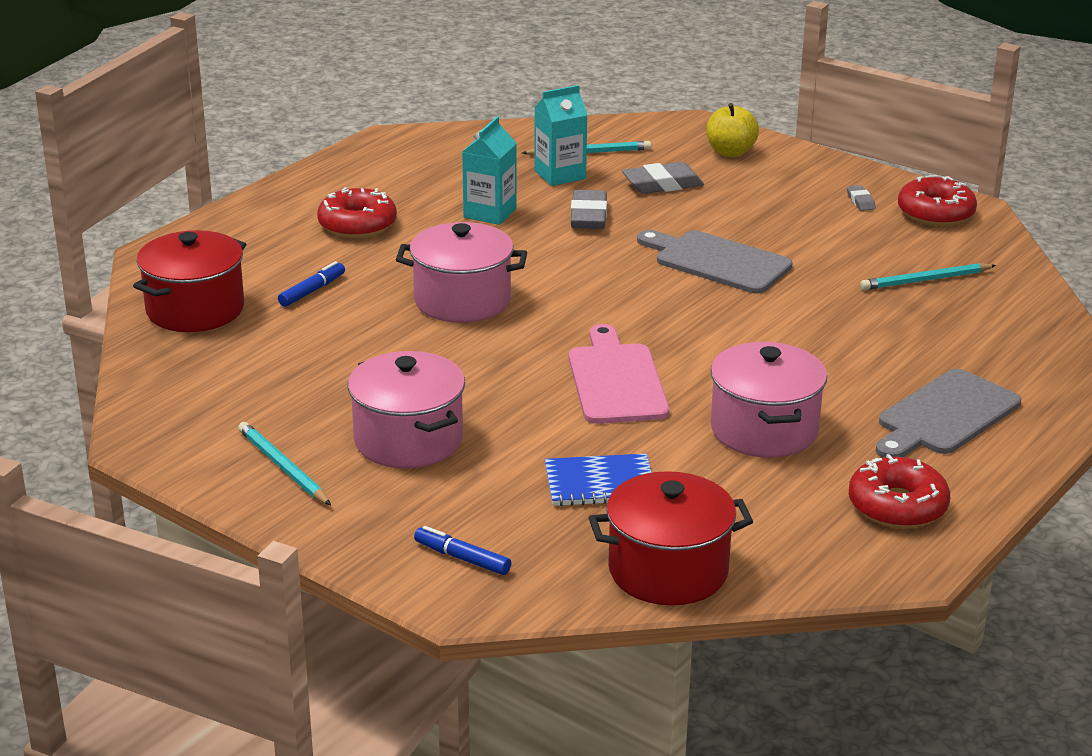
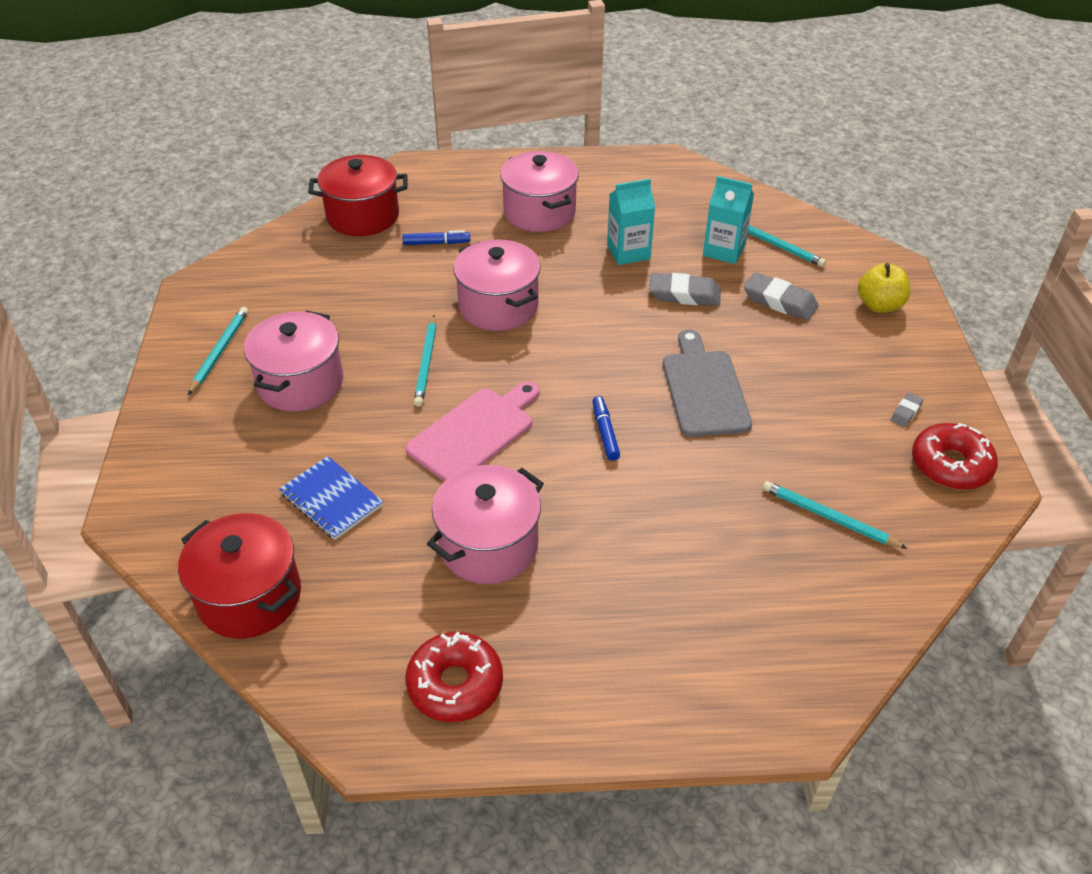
camera: 50 degrees right, 15 degrees up
red donut [317,187,397,238] -> pink pot [500,151,579,232]
blue marker [414,526,511,575] -> blue marker moved to [593,396,620,461]
grey eraser [571,190,607,229] -> grey eraser turned 45 degrees clockwise [649,273,721,306]
grey cutting board [876,369,1021,458] -> none
none -> turquoise pencil [414,315,436,407]

